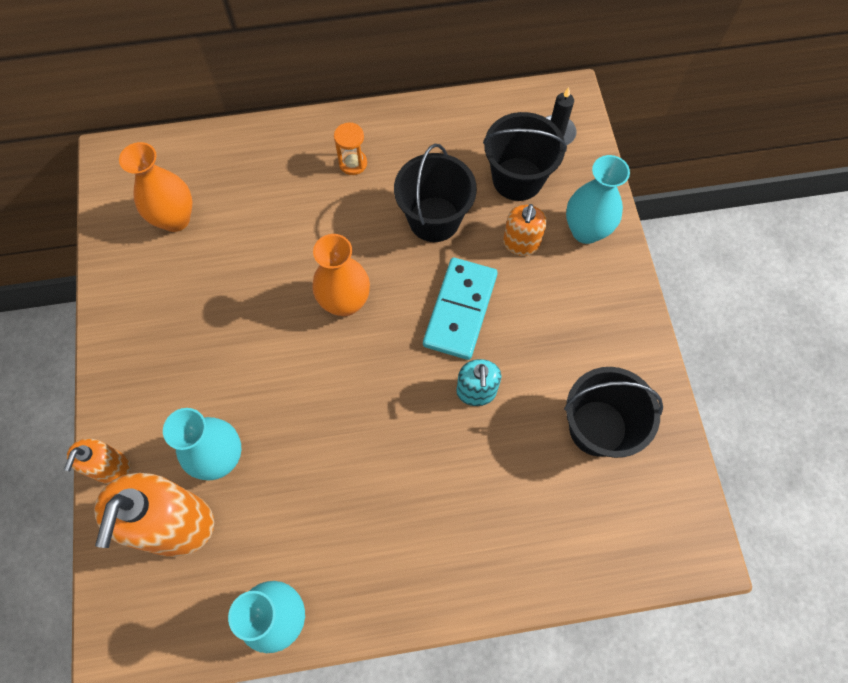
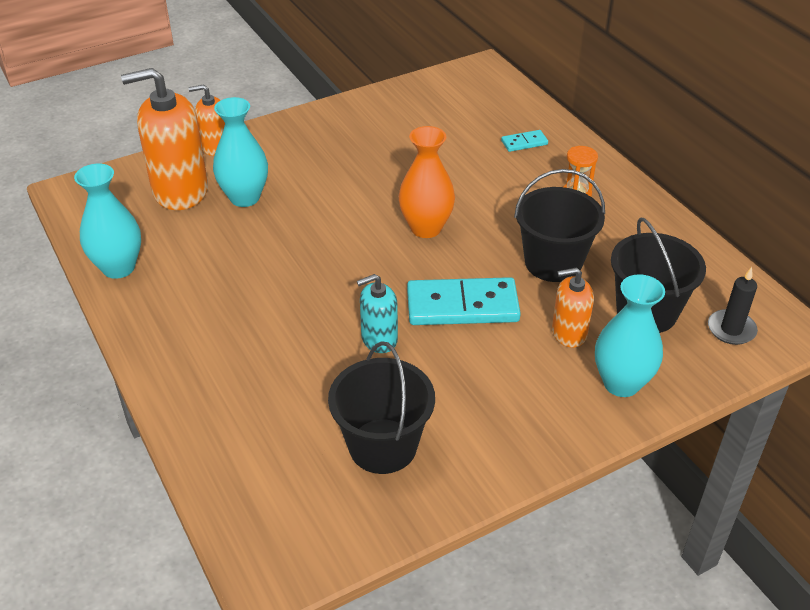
camera: 70 degrees right, 25 degrees down
orange vase [119,142,192,232] -> none
none -> turquoise domino [501,130,548,152]

